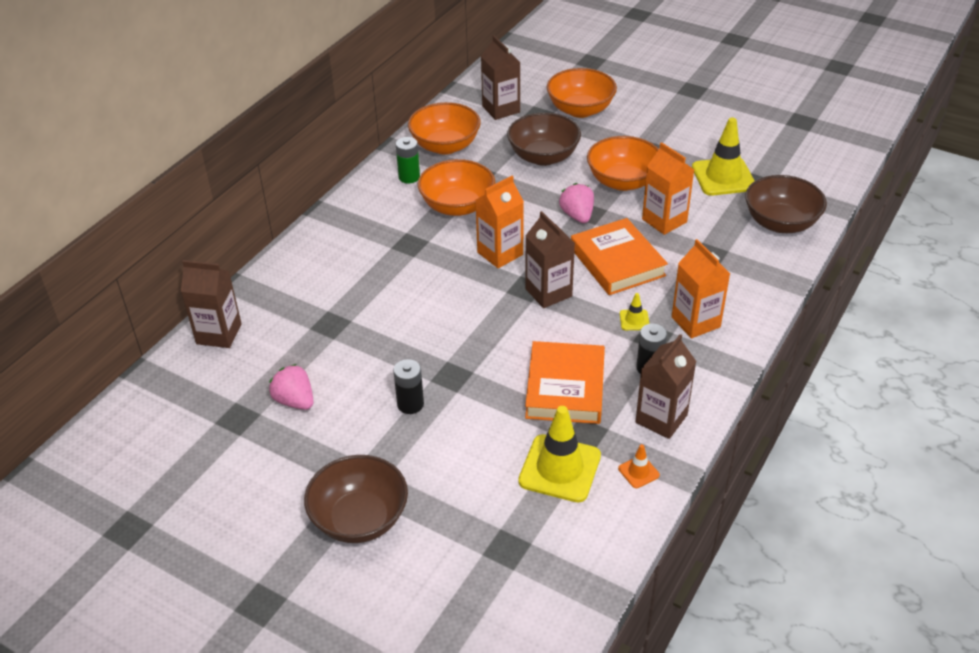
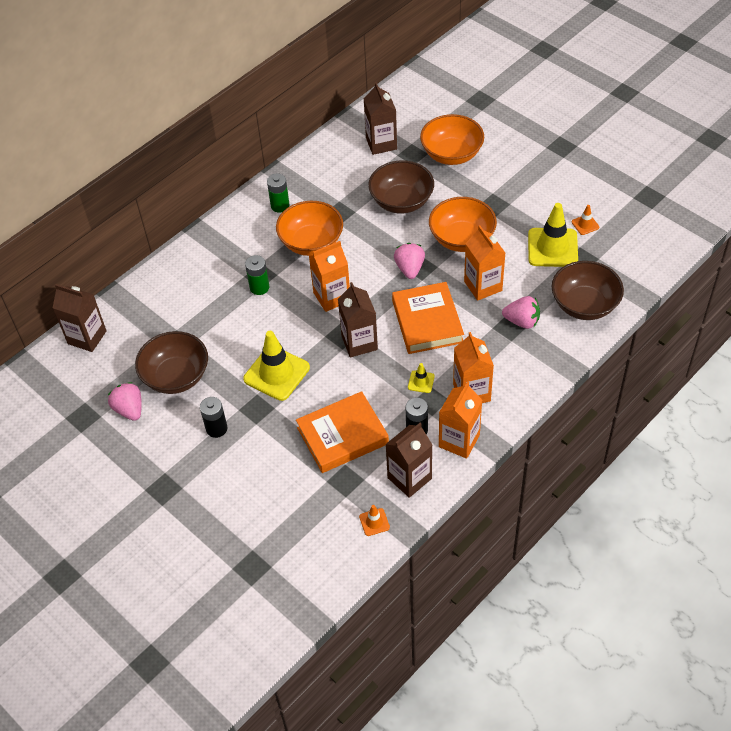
camera: 15 degrees right, 10 degrees up
brown bowl [304,455,408,543] -> brown bowl moved to [135,331,208,394]
orange bowl [408,102,481,155] -> none
yellow traffic cone [518,406,601,502] -> yellow traffic cone moved to [243,331,310,401]
orange book [525,341,605,424] -> orange book turned 45 degrees clockwise [296,391,389,473]
none -> green battery [245,255,269,295]
none -> orange carton [439,382,482,459]
none -> pink strawberry [502,296,540,329]
none -> orange traffic cone [572,205,599,235]

